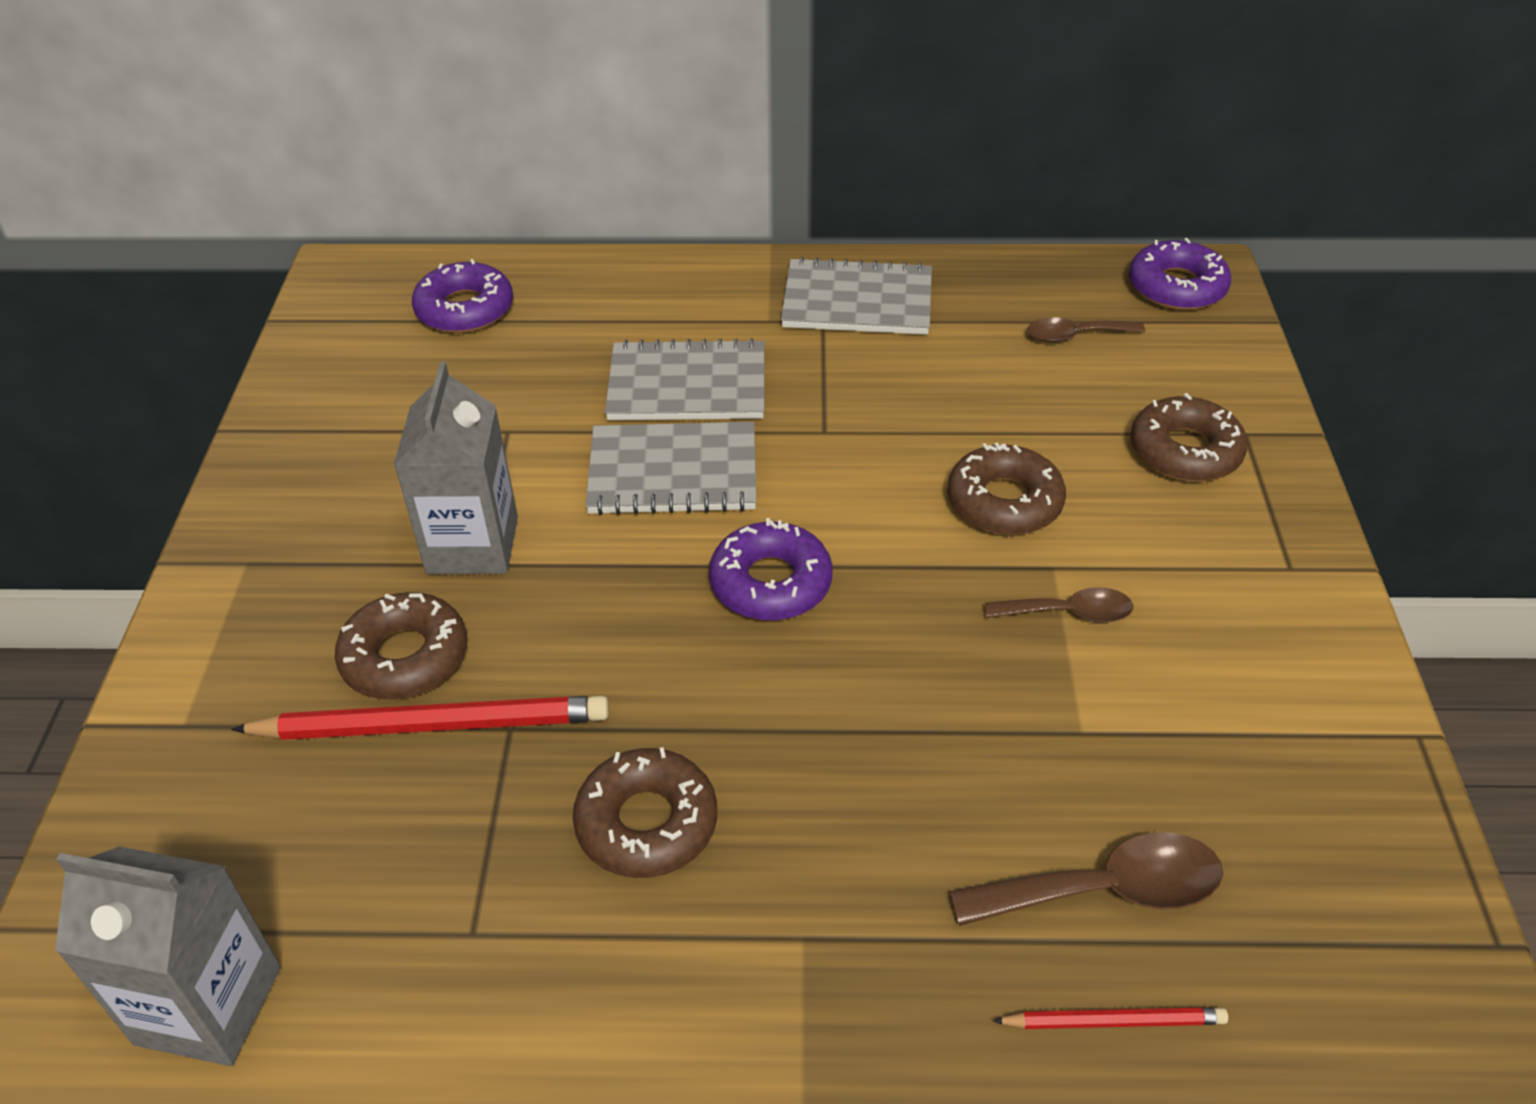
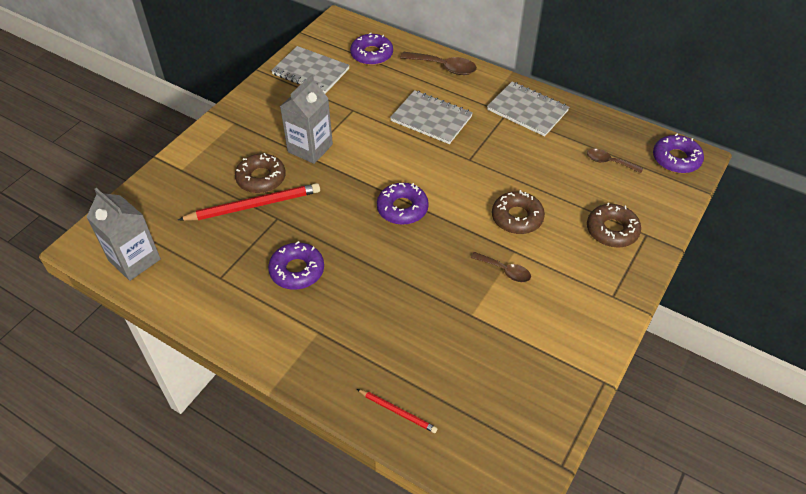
camera: 30 degrees right, 5 degrees up
red pencil [231,695,609,740] -> red pencil turned 45 degrees counterclockwise [178,183,320,221]
brown donut [573,747,717,878] -> purple donut [268,241,324,290]
grey notebook [585,422,757,515] -> grey notebook moved to [271,46,350,94]
brown spoon [950,832,1223,926] -> brown spoon moved to [400,52,477,75]

